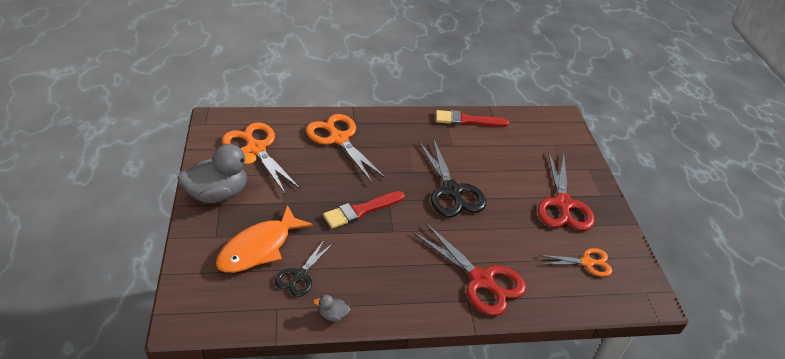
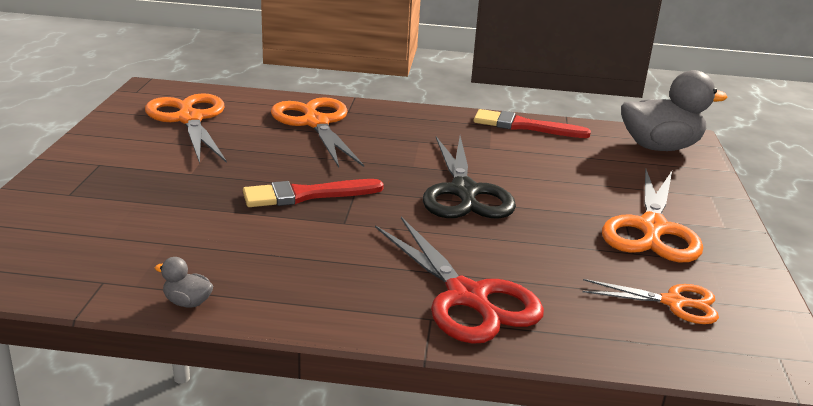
camera: 15 degrees right, 15 degrees down
grey duck [177,144,257,203] -> grey duck moved to [621,70,728,151]
orange fish [216,205,312,273] -> none
black scissors [275,239,333,297] -> none
red scissors [538,152,595,231] -> orange scissors [602,169,703,262]

